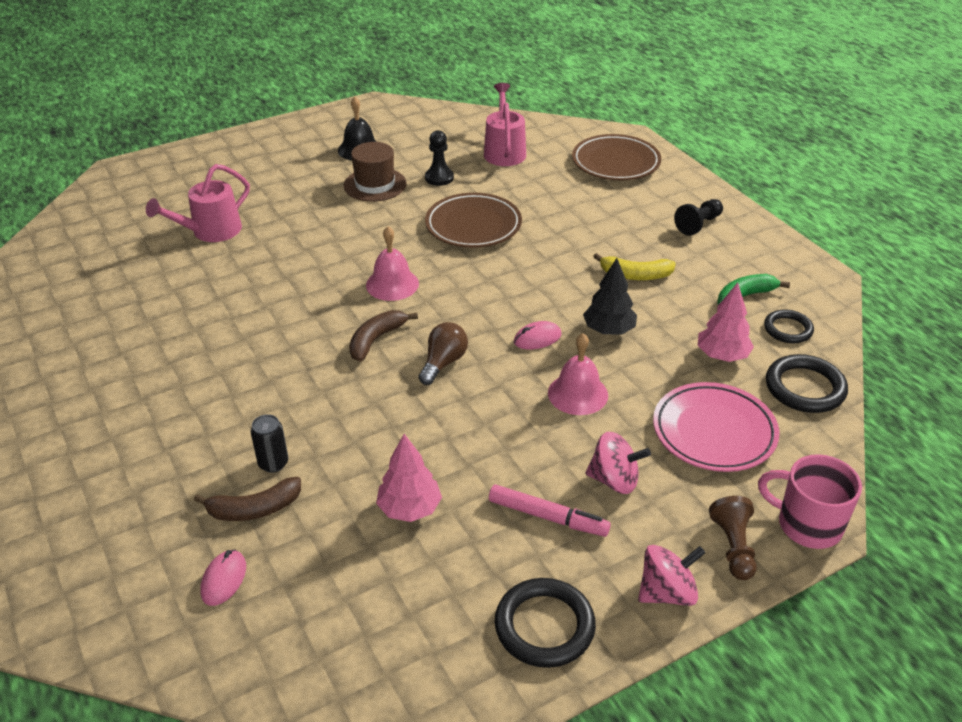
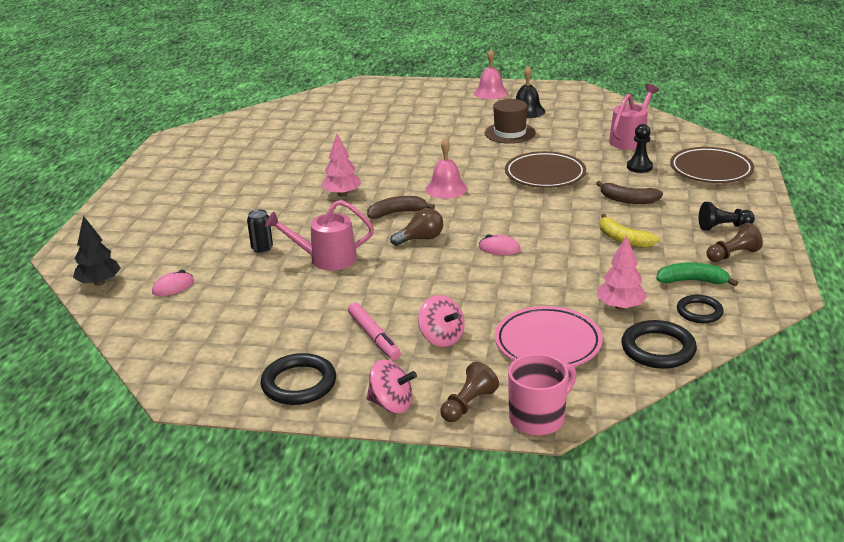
camera: 40 degrees right, 10 degrees down
pink watering can [146,164,250,242] -> pink watering can moved to [265,200,374,270]
brown banana [194,477,301,521] -> brown banana moved to [596,181,663,204]
pink tree [376,434,442,522] -> pink tree moved to [321,134,361,196]
black pawn [425,130,454,186] -> black pawn moved to [627,124,653,173]
pink bell [548,333,608,415] -> pink bell moved to [474,50,508,100]
black tree [583,258,637,334] -> black tree moved to [73,216,121,286]
pink mug [758,454,862,549] -> pink mug turned 75 degrees clockwise [508,354,577,436]
none -> brown pawn [706,222,763,262]

